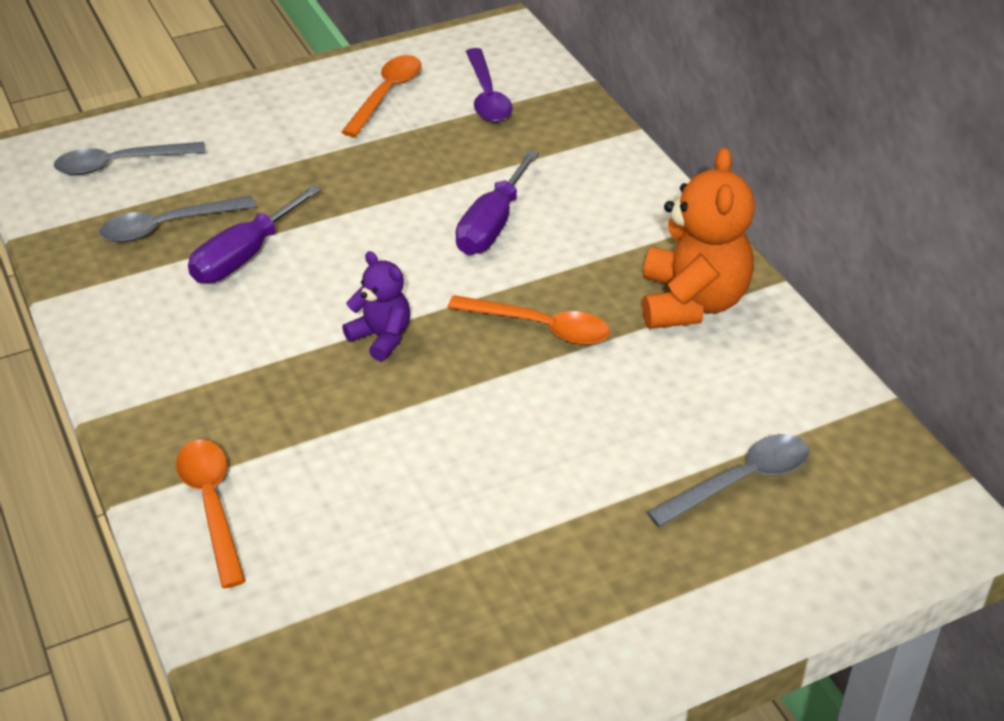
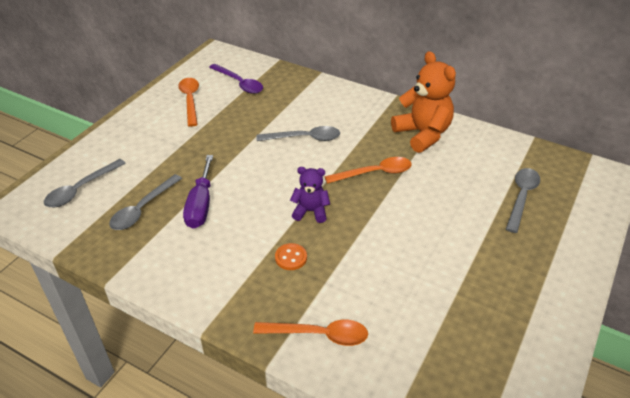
camera: 35 degrees left, 0 degrees up
orange spoon [176,439,246,588] -> orange spoon turned 150 degrees clockwise [253,320,368,346]
purple screwdriver [456,150,539,255] -> grey spoon [257,126,340,141]
none -> orange button [275,243,307,270]

